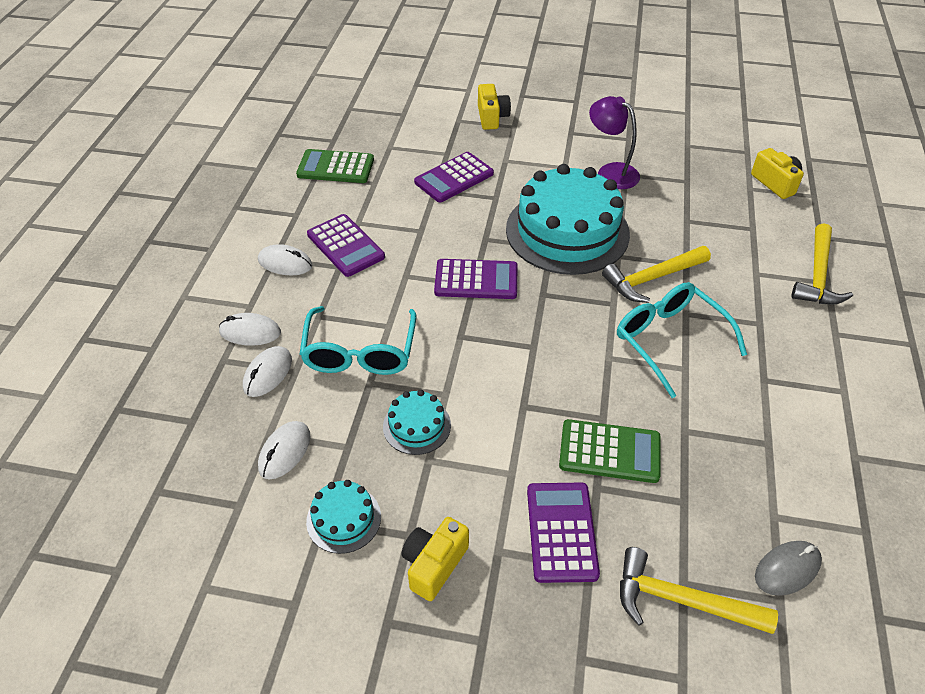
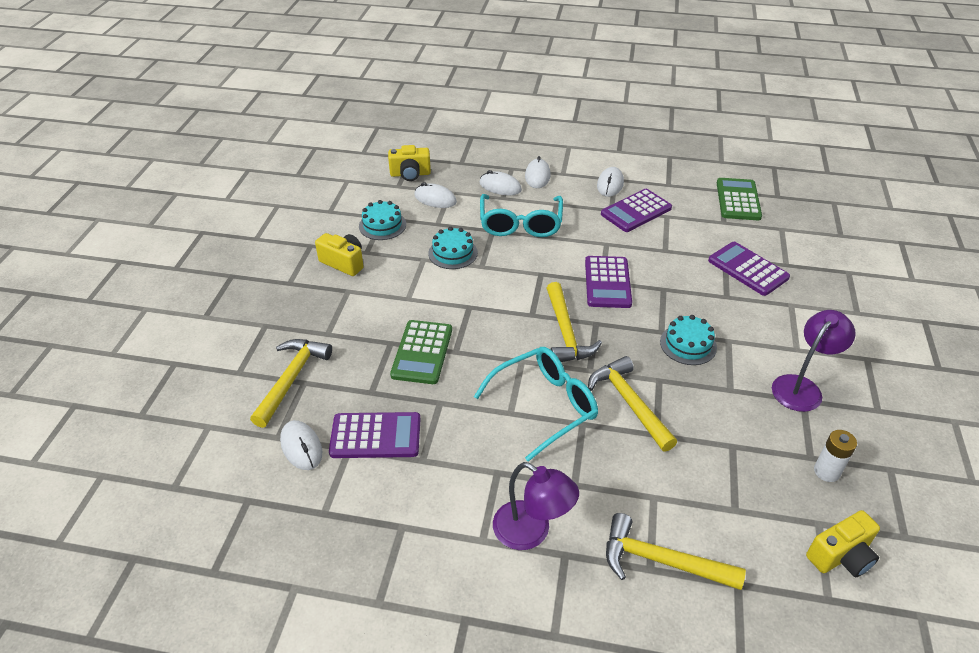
camera: 90 degrees right, 5 degrees down
turquoise glasses [300,306,416,375] -> turquoise glasses turned 90 degrees counterclockwise [480,194,563,237]
yellow camera [478,84,511,130] -> yellow camera moved to [388,145,431,181]
turquoise cake [506,164,630,275] -> turquoise cake [660,315,717,365], size x0.45
purple calculator [527,483,600,583] -> purple calculator moved to [329,412,421,458]
grey mouse [755,541,822,596] -> white mouse [280,420,322,470]
none -> purple lamp [493,462,579,550]
none -> yellow hammer [546,282,602,362]
none -> white battery [814,430,857,482]

